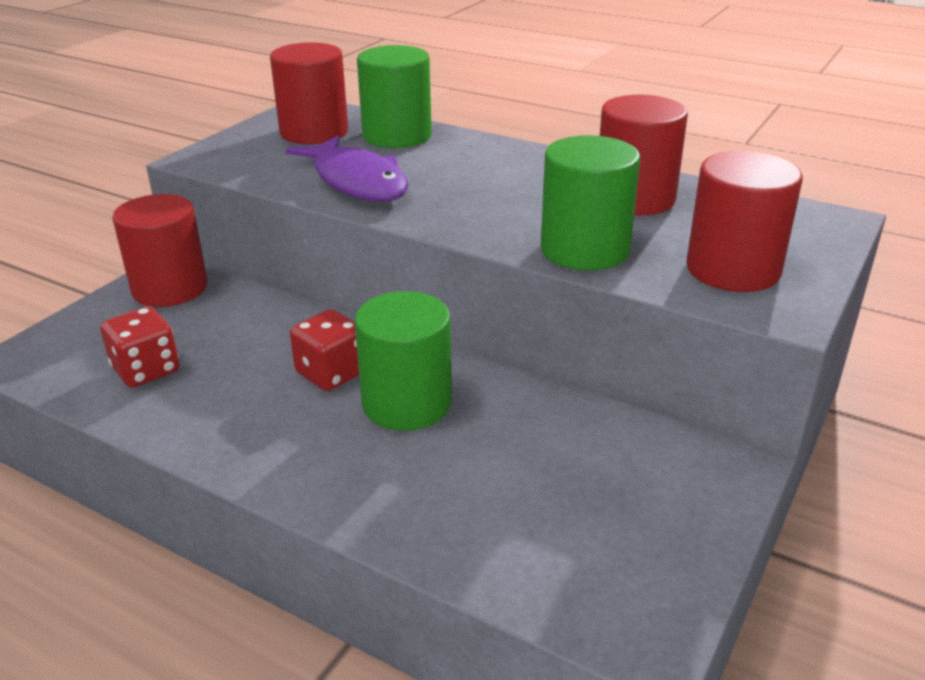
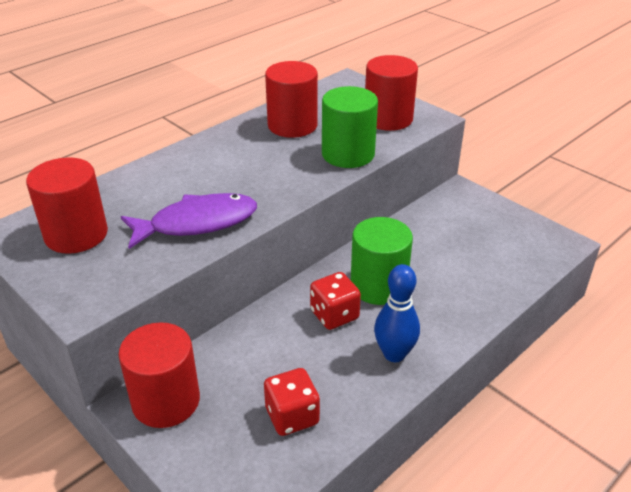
camera: 75 degrees left, 5 degrees up
green cylinder [357,45,432,148] -> none
none -> blue bowling pin [374,264,420,362]

